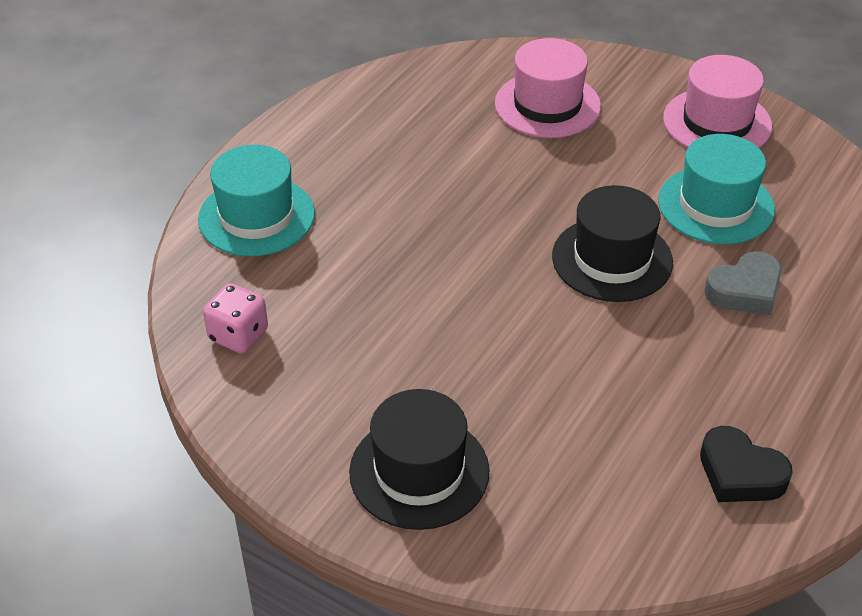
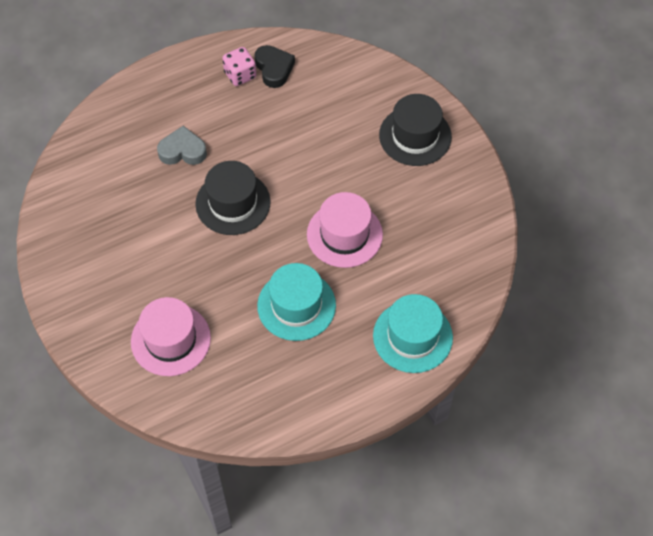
camera: 150 degrees left, 15 degrees up
pink dice [203,283,268,353] -> pink dice moved to [222,47,256,86]
turquoise hat [658,134,775,244] -> turquoise hat moved to [257,263,336,341]
pink hat [663,55,772,148] -> pink hat moved to [307,192,383,268]

